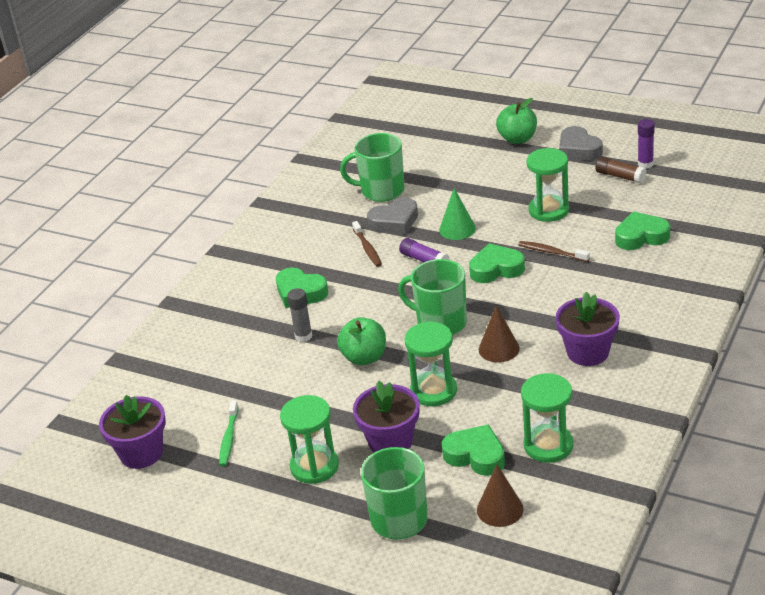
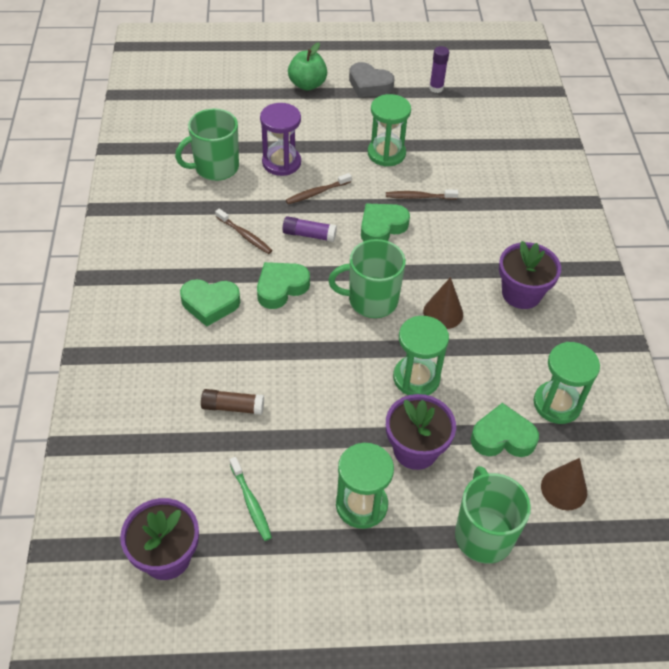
camera: 35 degrees left, 15 degrees up
grey glue stick [287,288,313,342] -> none
green apple [337,317,386,365] -> none
grey heart [367,198,418,234] -> none
green cone [439,188,476,240] -> brown toothbrush [286,173,352,204]
brown glue stick [595,157,646,183] -> brown glue stick moved to [201,389,264,415]
green heart [615,211,670,250] -> green heart moved to [257,262,310,309]
none -> purple hourglass [260,103,301,176]

